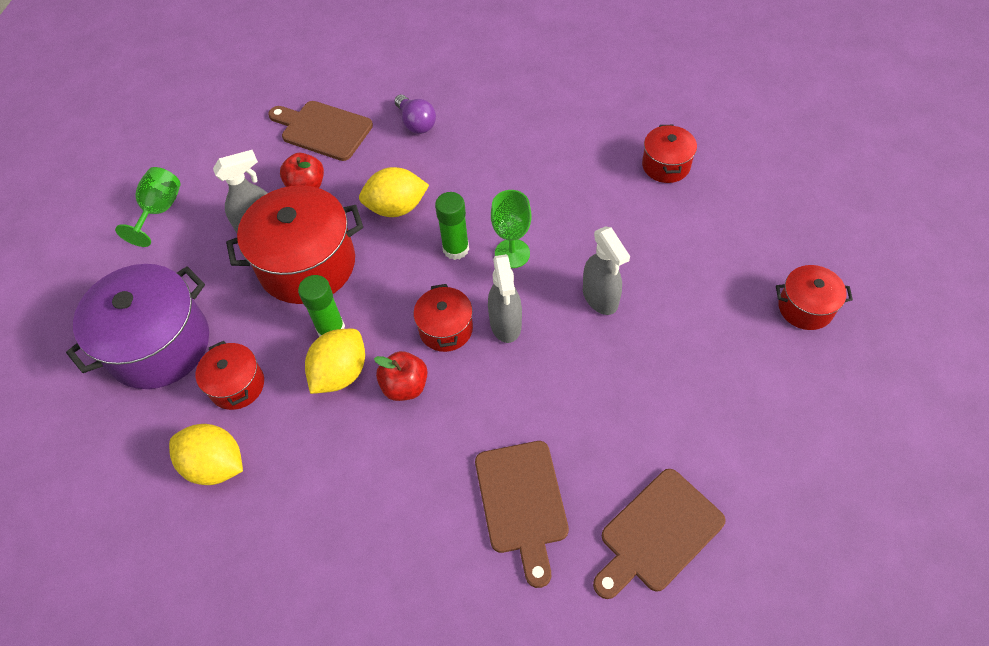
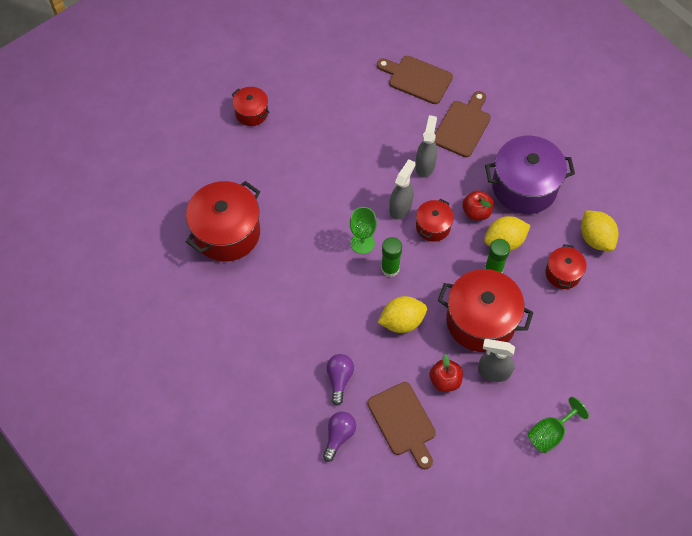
camera: 145 degrees left, 5 degrees up
purple pot [66,264,209,389] -> purple pot moved to [485,136,575,214]
yellow lemon [359,167,429,217] -> yellow lemon turned 45 degrees counterclockwise [378,296,427,333]
grey spray bottle [583,227,630,315] -> grey spray bottle moved to [415,115,437,177]
brown cutting board [593,469,726,599] -> brown cutting board turned 150 degrees counterclockwise [377,56,453,104]
red pot [642,125,697,183] -> red pot [186,181,260,261], size x1.91
none -> purple light bulb [323,412,356,462]

